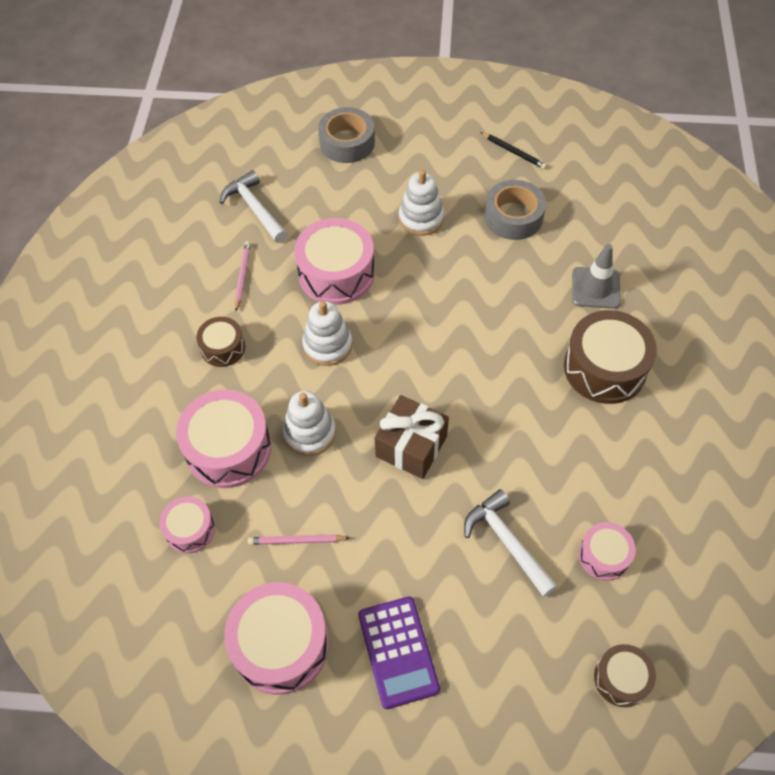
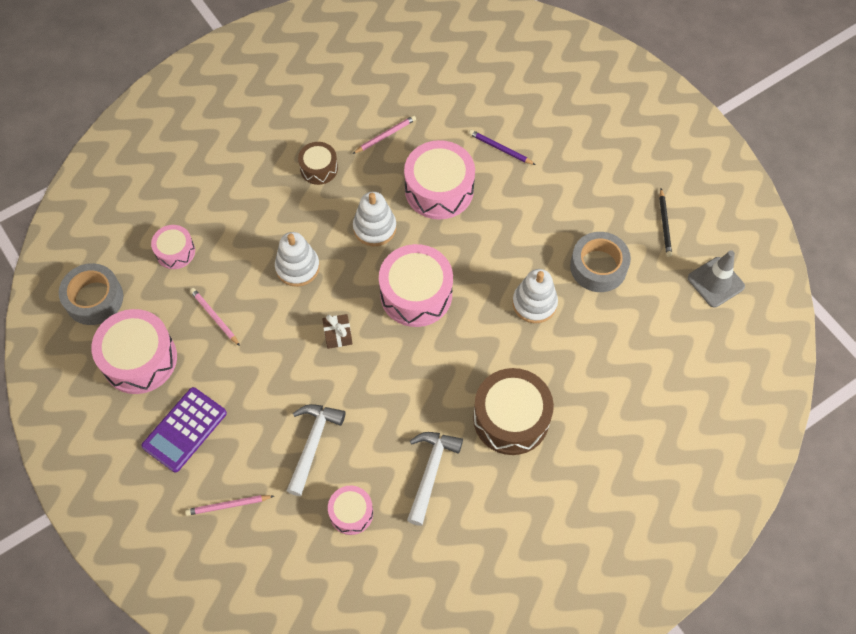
camera: 50 degrees right, 5 degrees up
pink drum [176,389,271,488] -> pink drum moved to [379,244,453,327]
white hammer [219,170,287,243] -> white hammer moved to [407,432,463,526]
grey tape [318,107,375,163] -> grey tape moved to [59,263,123,325]
brown gift [375,395,449,479] -> brown gift [322,314,353,349], size x0.55
white stacking toy [399,170,444,236] -> white stacking toy moved to [512,269,558,323]
grey traffic cone [572,244,621,309] -> grey traffic cone moved to [688,250,745,307]
brown drum [594,644,656,707] -> none
none -> pink pencil [185,495,274,516]
none -> purple pencil [469,130,536,165]

